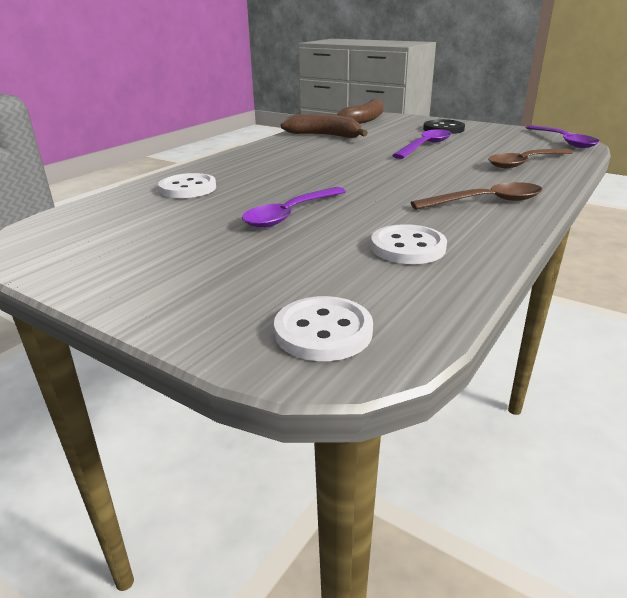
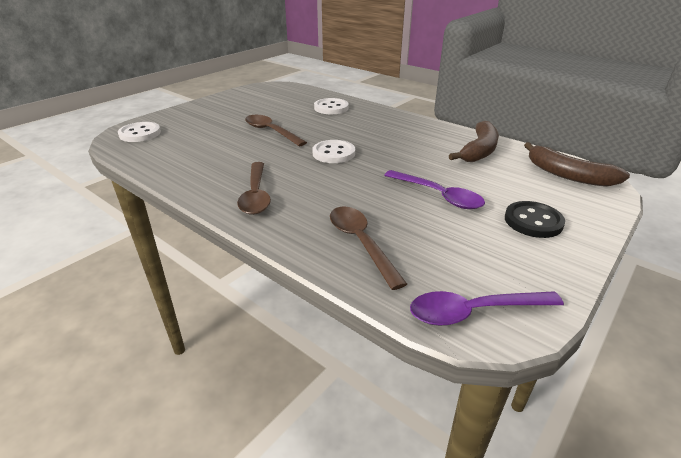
camera: 95 degrees right, 5 degrees up
purple spoon [242,187,346,227] -> brown spoon [245,115,307,146]
white button [371,224,447,264] -> white button moved to [313,140,355,163]

